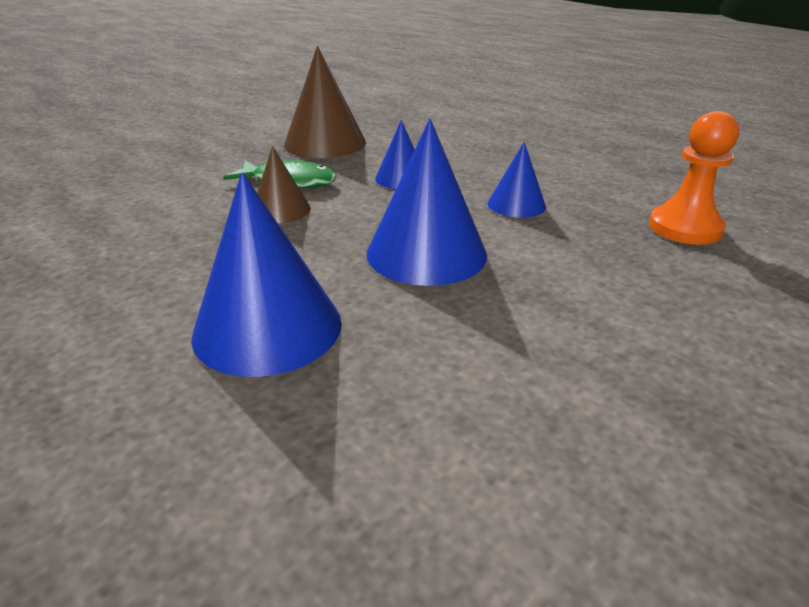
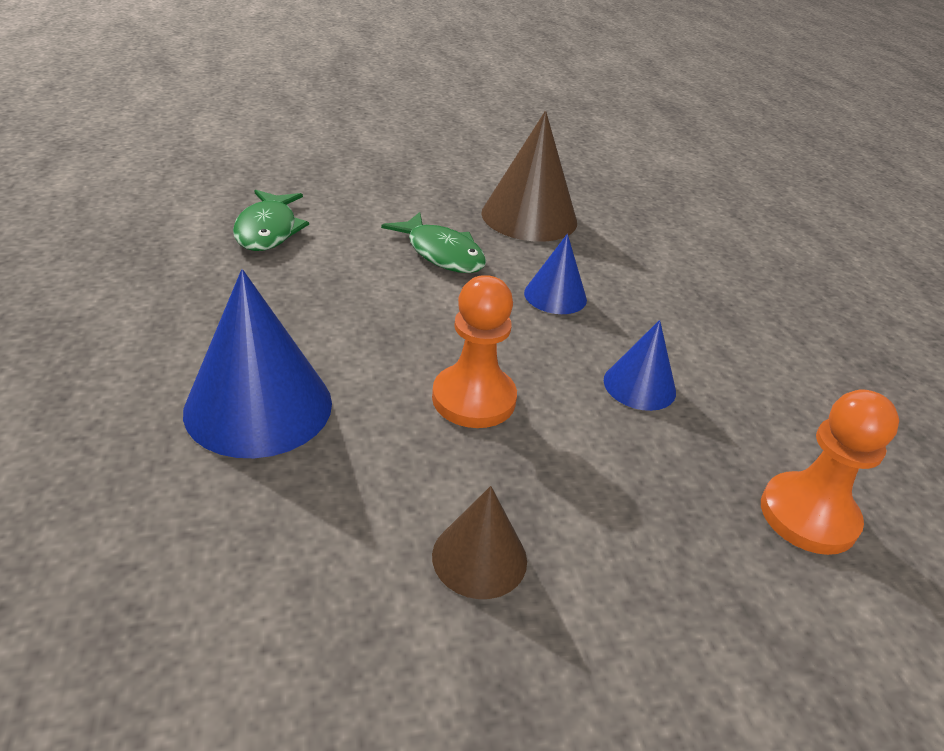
camera: 30 degrees right, 5 degrees up
brown cone [257,146,311,223] -> brown cone moved to [432,486,527,599]
blue cone [367,119,487,286] -> orange pawn [432,275,517,428]
none -> green fish [233,190,309,251]

